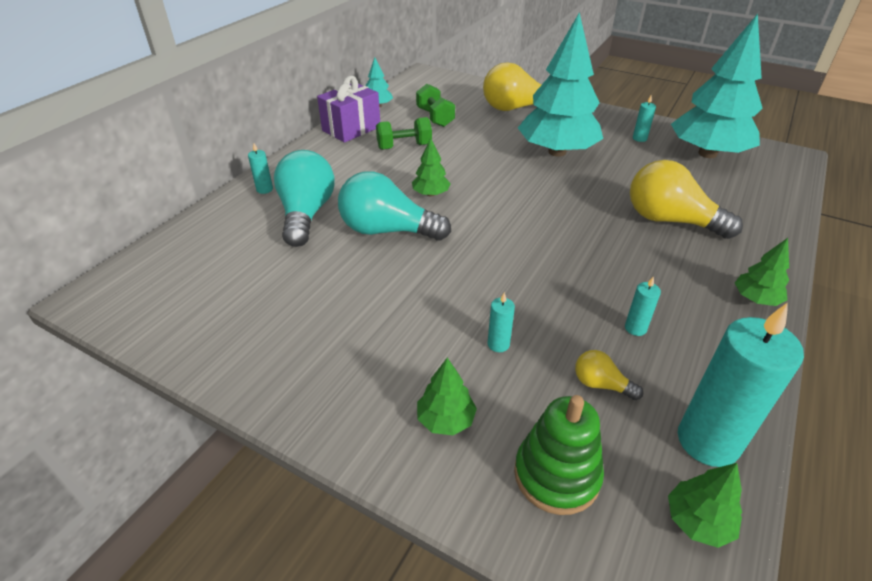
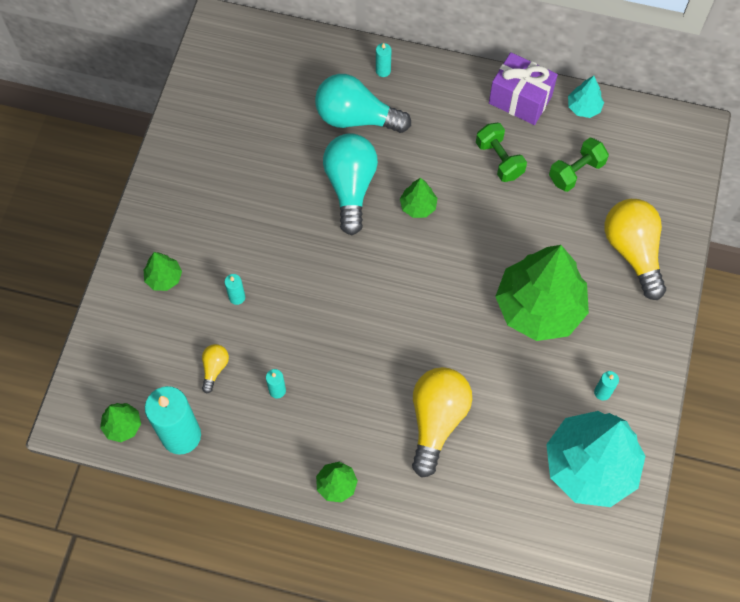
camera: 75 degrees right, 25 degrees up
turquoise light bulb [274,150,335,247] -> turquoise light bulb turned 150 degrees counterclockwise [315,74,411,133]
green stacking toy [514,395,604,515] -> none
turquoise tree [518,12,603,157] -> green tree [495,245,589,341]

